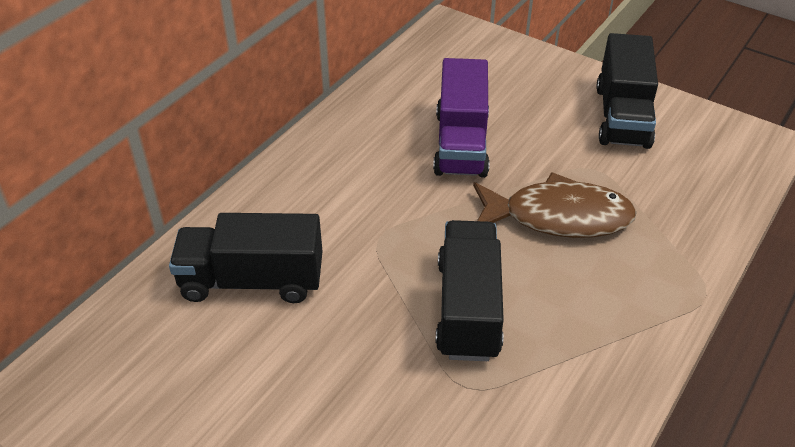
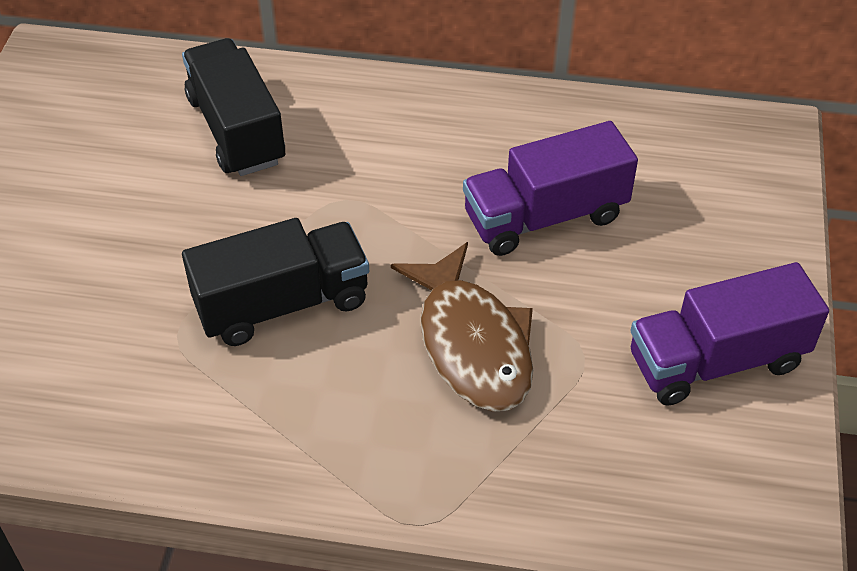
camera: 65 degrees right, 5 degrees up
black truck [596,33,658,149] -> purple truck [630,262,829,406]

